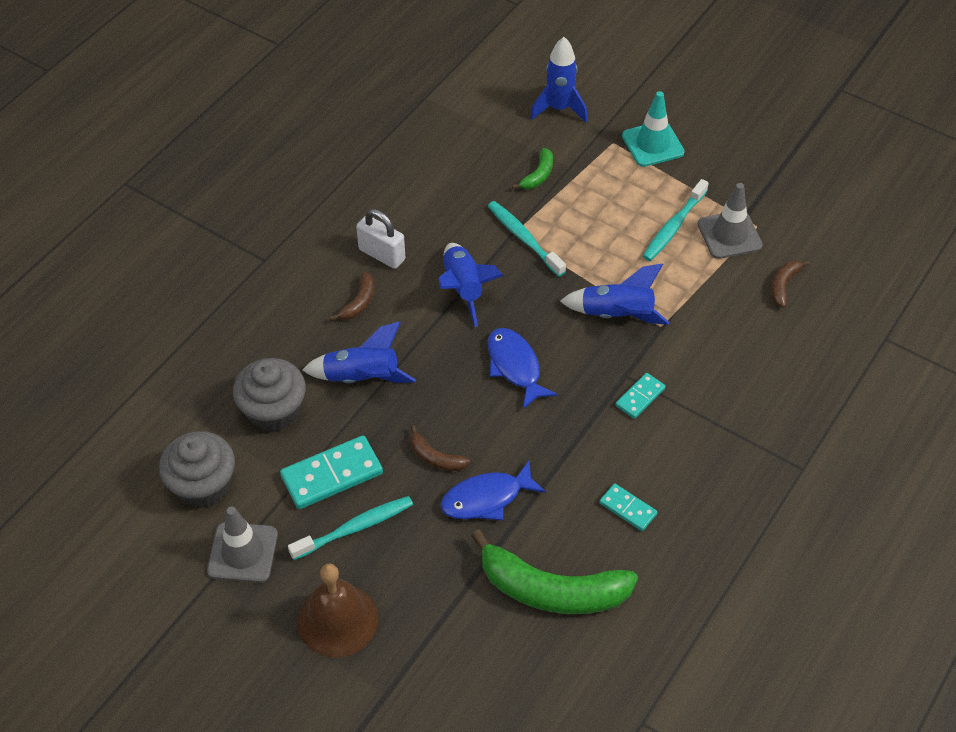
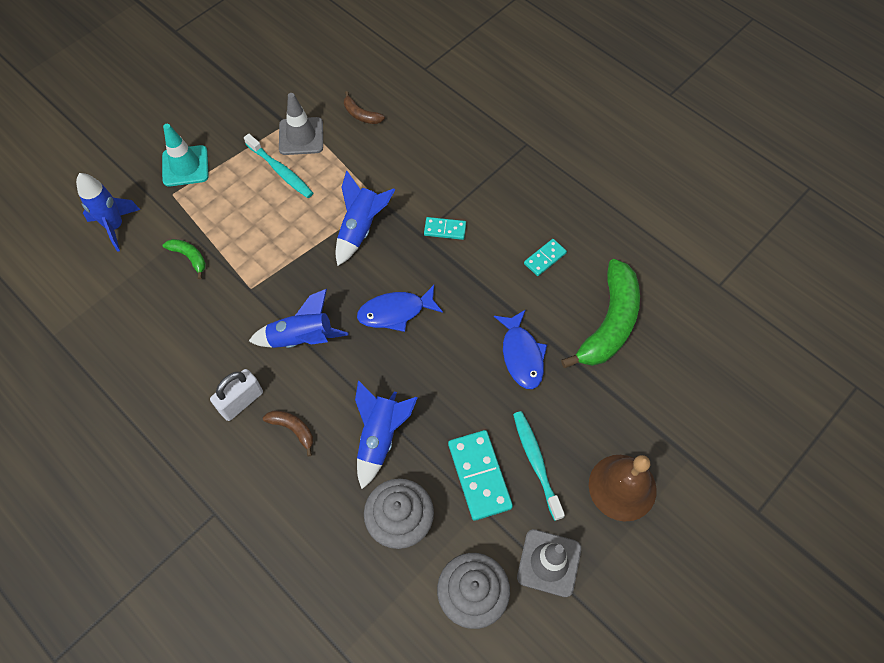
camera: 80 degrees left, 10 degrees up
brown banana [410,425,470,471] -> none
turquoise toothbrush [488,201,566,277] -> none
turquoise domino [615,373,666,419] -> turquoise domino turned 45 degrees counterclockwise [424,217,466,240]

